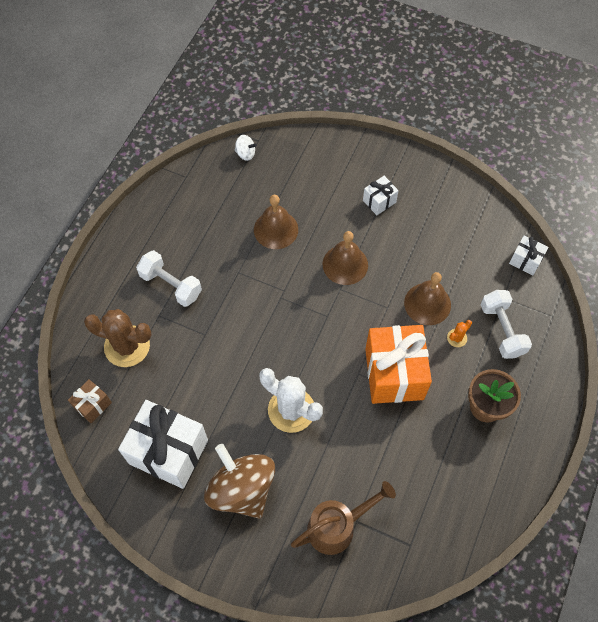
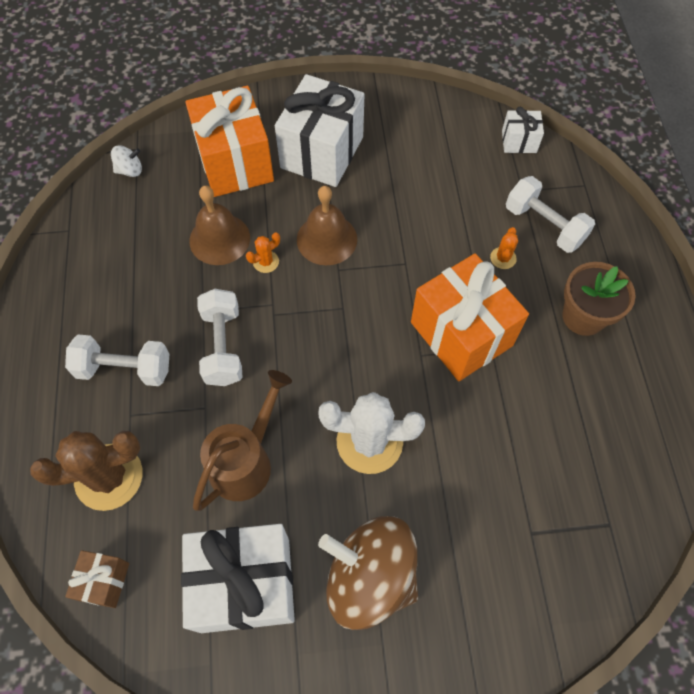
camera: 30 degrees left, 0 degrees up
brown watering can [291,481,396,555] -> brown watering can moved to [193,370,292,511]
white gift [363,176,399,215] -> white gift [275,74,365,187], size x2.11
brown bell [404,272,451,325] -> none
none -> orange gift [185,86,274,197]
none -> white dumbbell [197,289,243,386]
none -> orange cactus [246,232,280,273]

